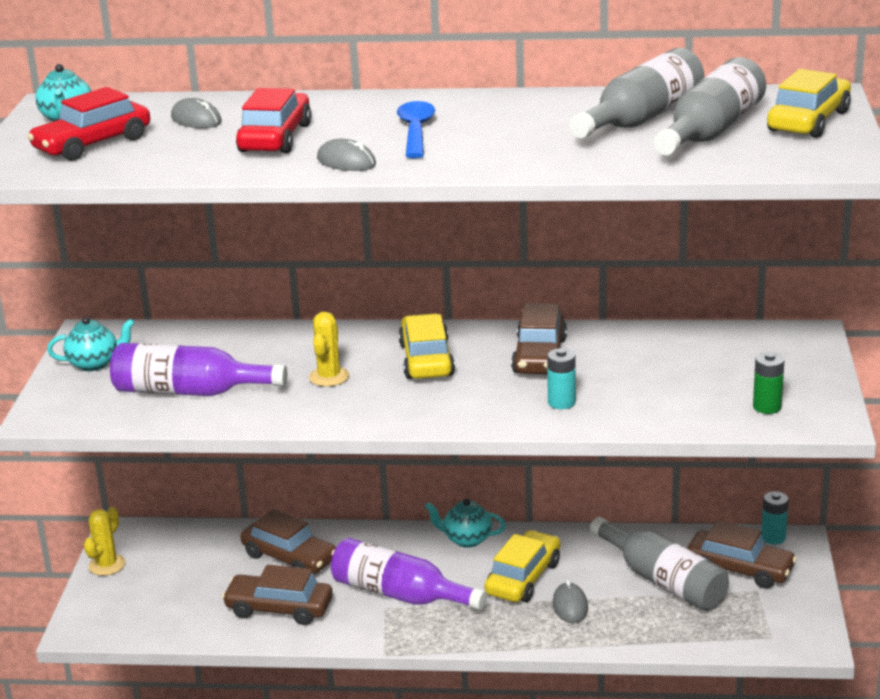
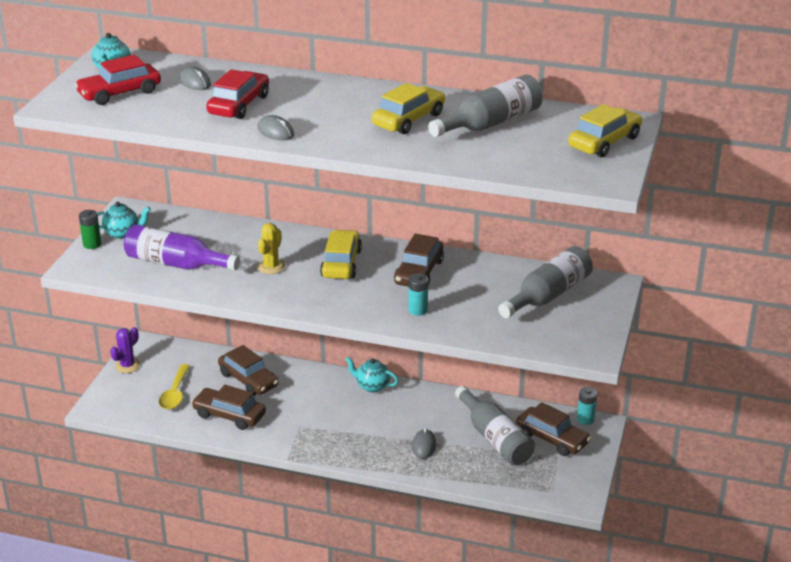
camera: 10 degrees right, 5 degrees up
yellow cactus [84,507,126,576] -> purple cactus [110,327,140,373]
purple bottle [331,538,487,610] -> none
blue spoon [397,101,435,158] -> none
yellow car [484,530,560,602] -> yellow car moved to [371,83,445,134]
grey bottle [654,57,766,155] -> grey bottle moved to [498,246,593,318]
green battery [753,352,785,414] -> green battery moved to [79,210,101,249]
none -> yellow spoon [159,364,190,410]

